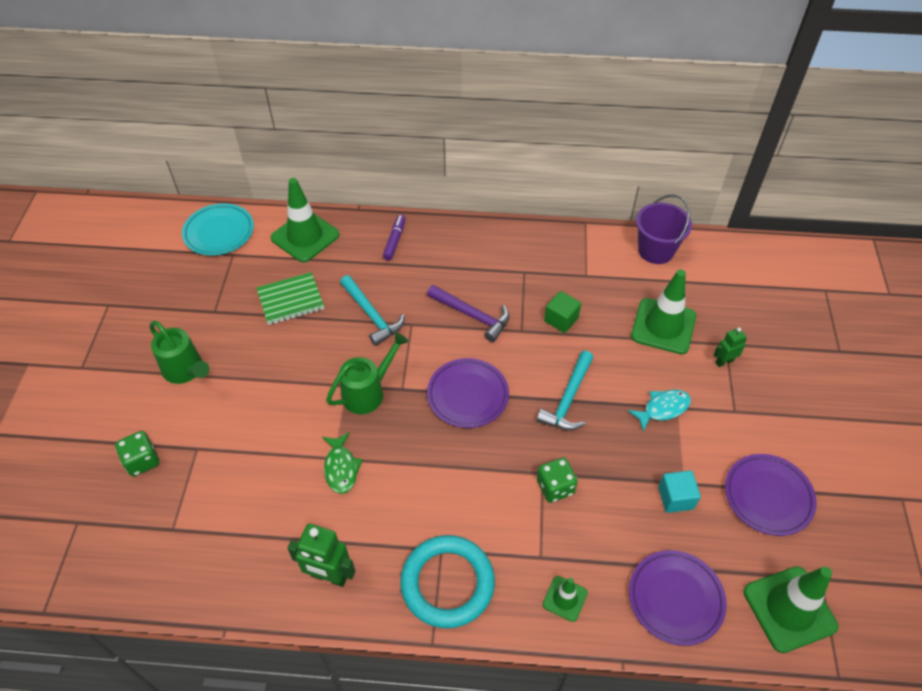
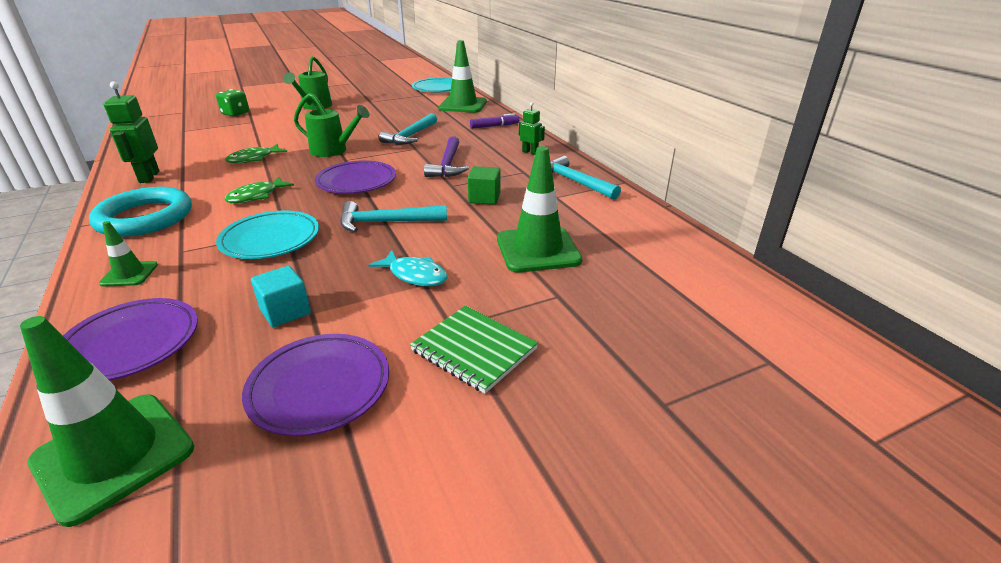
camera: 60 degrees right, 20 degrees down
green notebook [257,272,324,325] -> green notebook moved to [410,306,538,394]
green dice [537,457,578,503] -> turquoise plate [216,210,319,259]
purple bucket [636,194,692,264] -> none
green robot [714,327,746,367] -> green robot moved to [519,102,545,155]
none -> green fish [225,177,294,203]
none -> turquoise hammer [550,156,621,200]

